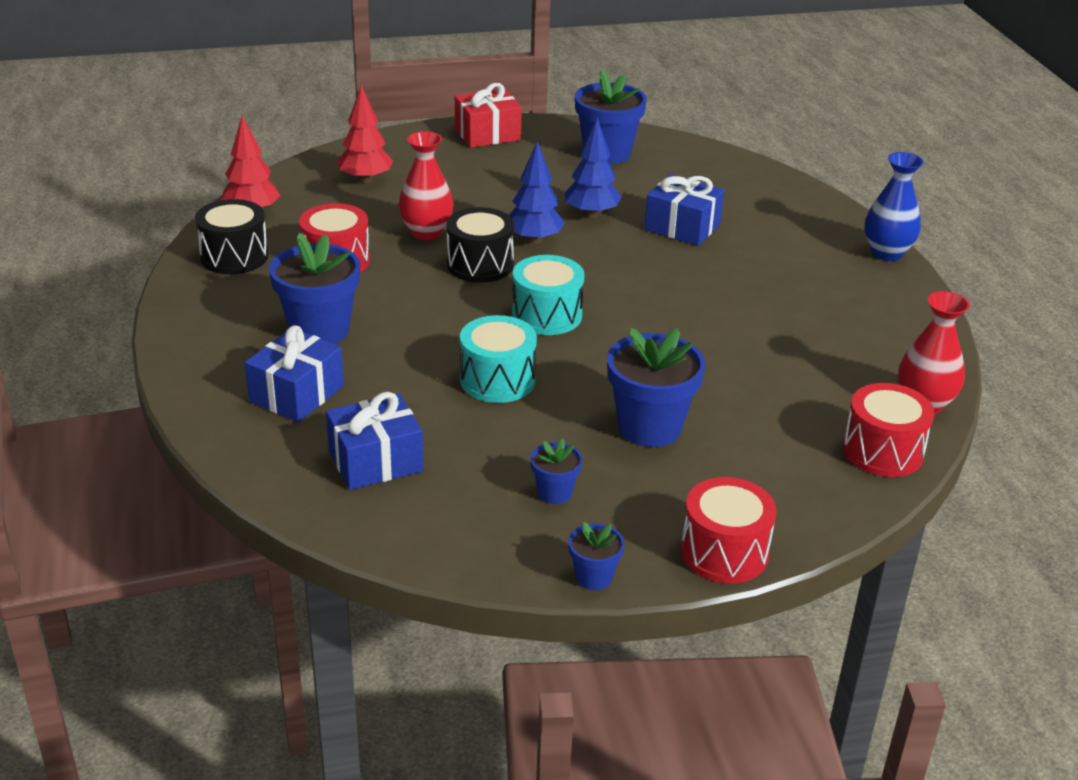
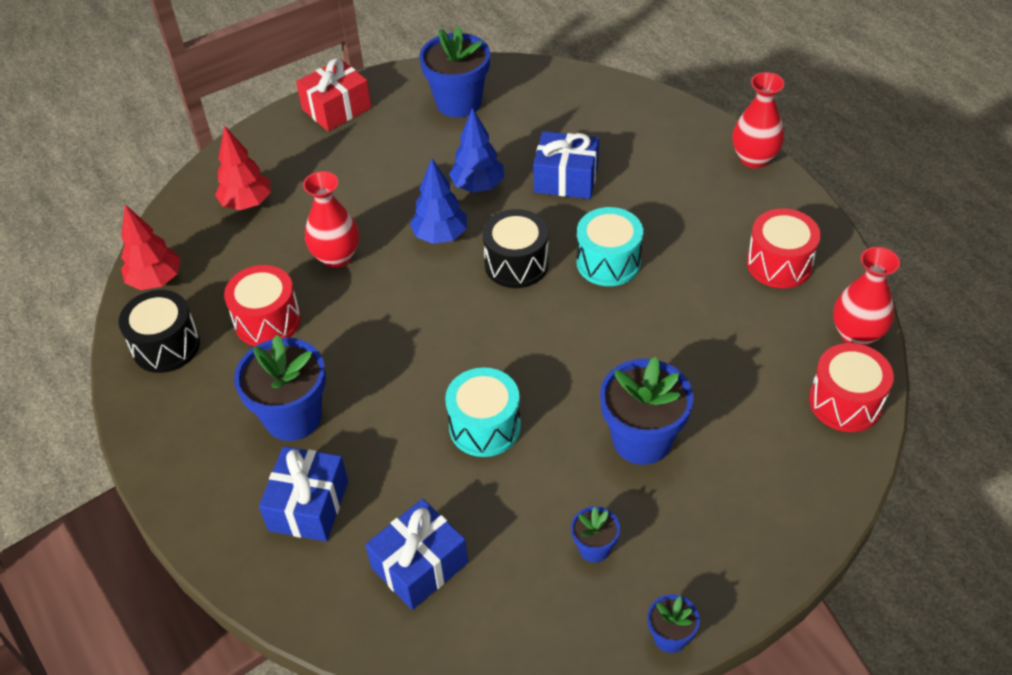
camera: 15 degrees left, 15 degrees up
black drum [447,207,514,283] -> black drum moved to [482,209,549,288]
turquoise drum [512,255,584,335] -> turquoise drum moved to [576,207,643,286]
red drum [681,477,776,583] -> red drum moved to [747,208,821,288]
blue vase [864,152,924,261] -> red vase [733,72,785,168]

